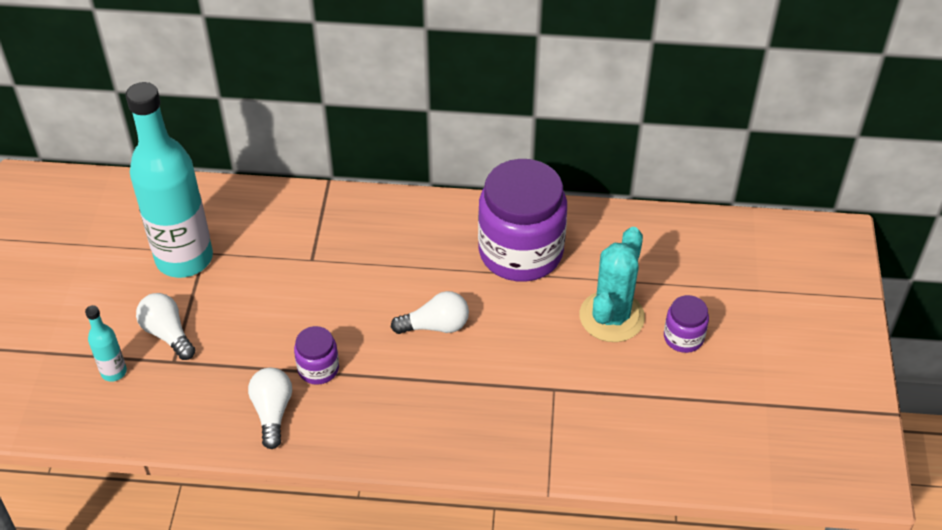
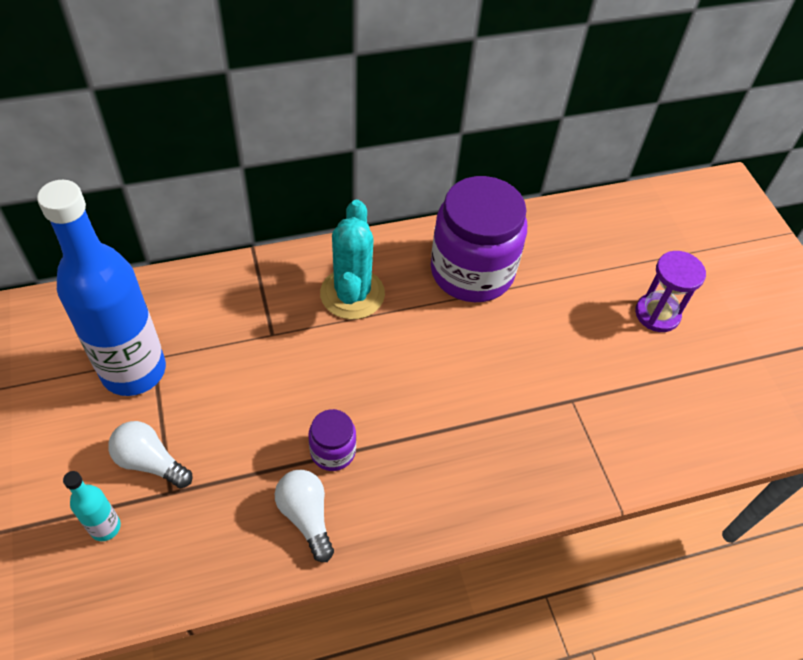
camera: 25 degrees left, 5 degrees up
turquoise bottle [125,82,213,278] -> blue bottle [37,180,166,396]
white light bulb [391,291,469,334] -> none
turquoise cactus [579,227,645,342] -> turquoise cactus moved to [320,200,385,319]
purple jar [664,295,709,353] -> purple hourglass [635,251,706,332]

